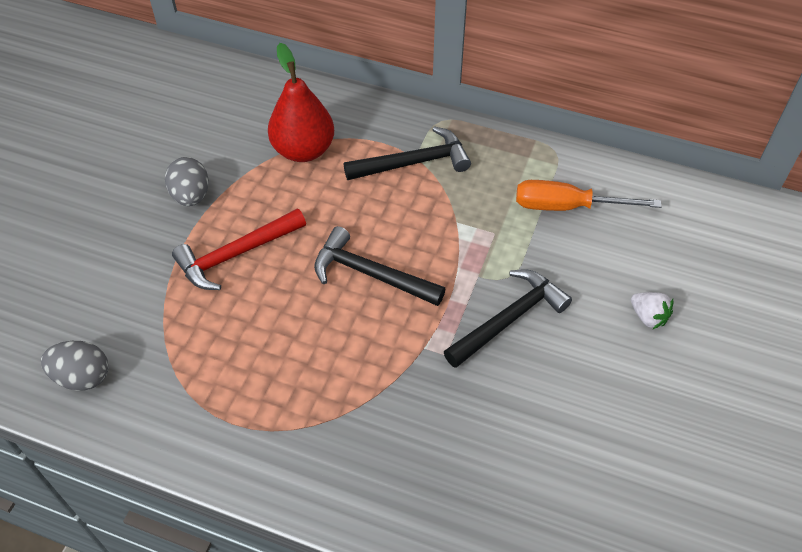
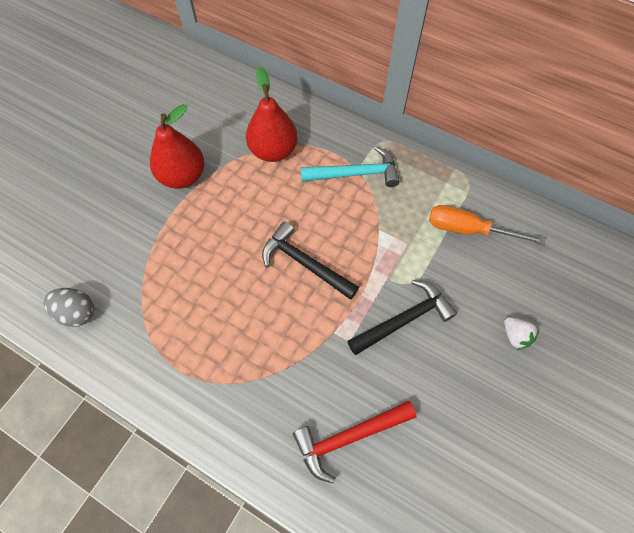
camera: 10 degrees right, 10 degrees up
grey egg [165,157,209,206] -> red pear [150,104,204,189]
red hammer [172,208,306,290] -> red hammer moved to [293,401,416,484]
black hammer [344,126,471,180] -> turquoise hammer [301,146,400,187]

